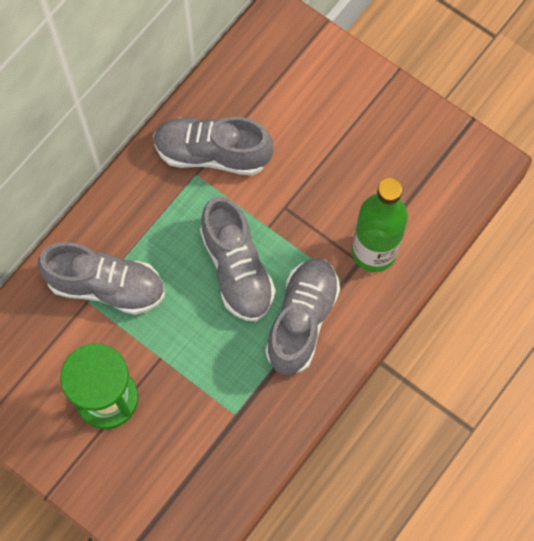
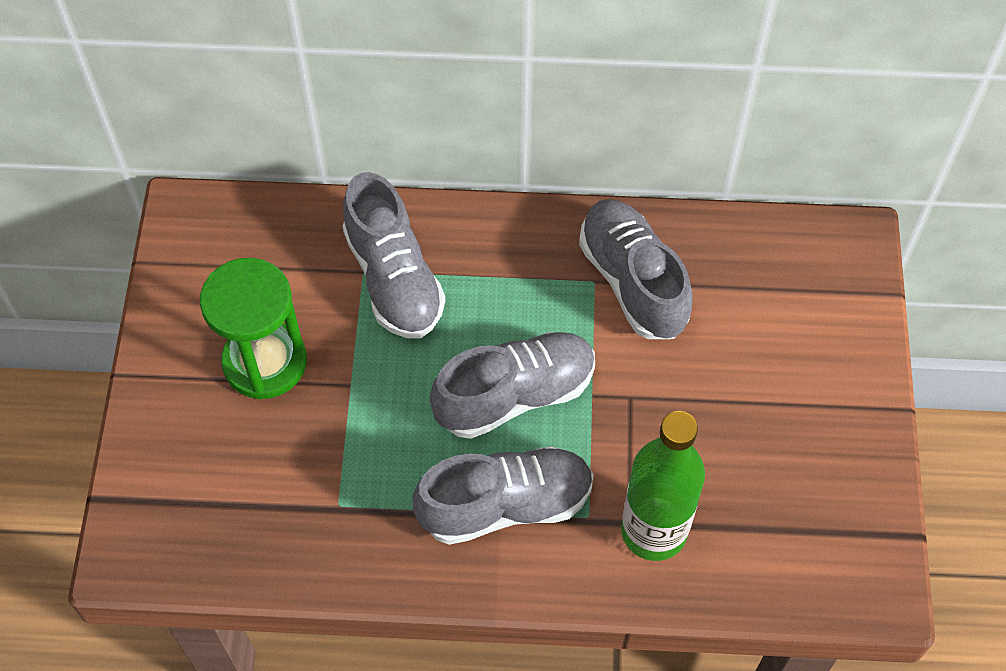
camera: 55 degrees right, 10 degrees down
grey shoe [200,196,276,321] -> grey shoe turned 150 degrees counterclockwise [430,332,595,439]

